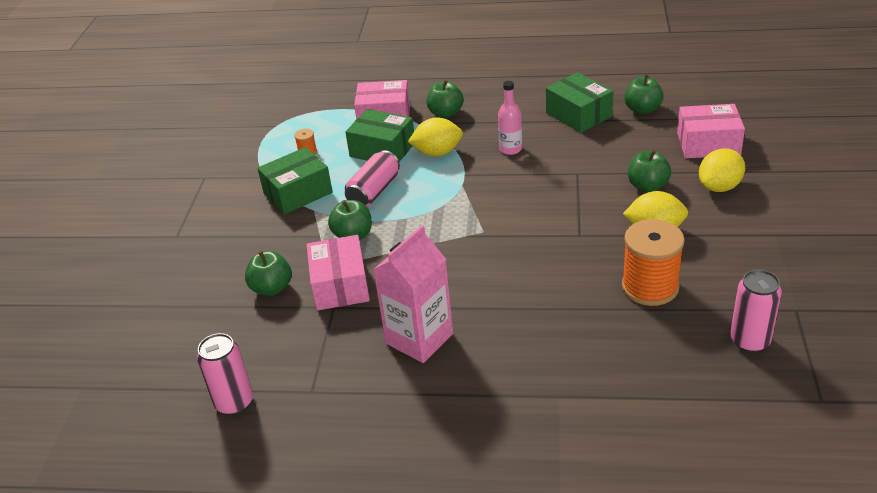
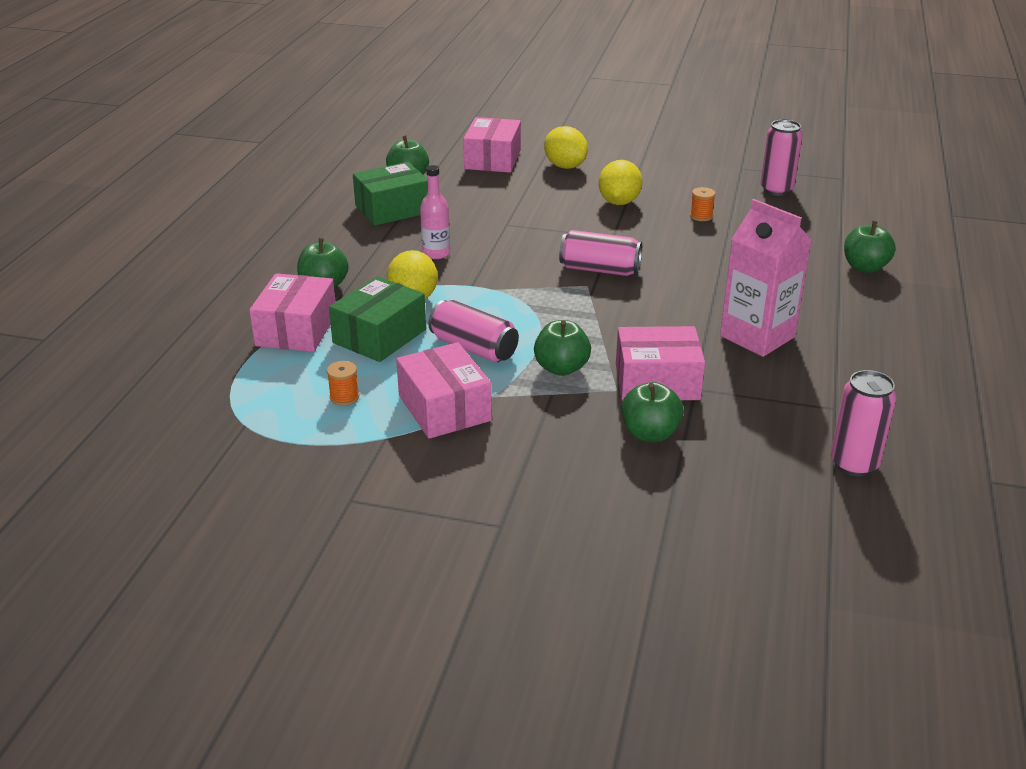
camera: 85 degrees left, 5 degrees down
green box [257,147,333,214] -> pink box [396,342,492,439]
orange spool [622,219,685,306] -> orange spool [690,187,716,221], size x0.43
green apple [628,150,671,192] -> green apple moved to [844,221,896,273]
none -> pink can [559,230,642,276]

